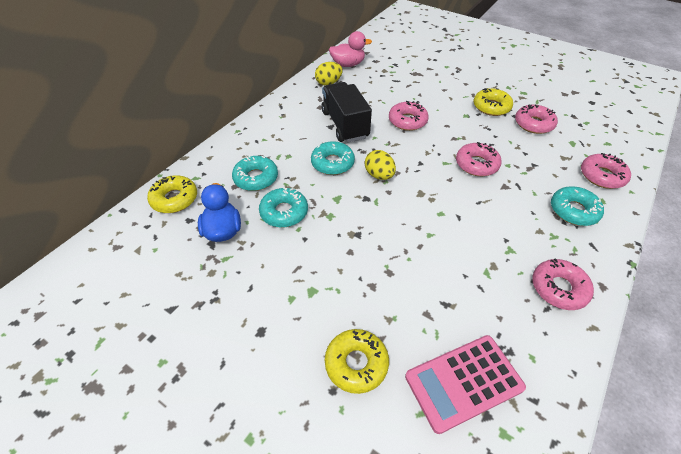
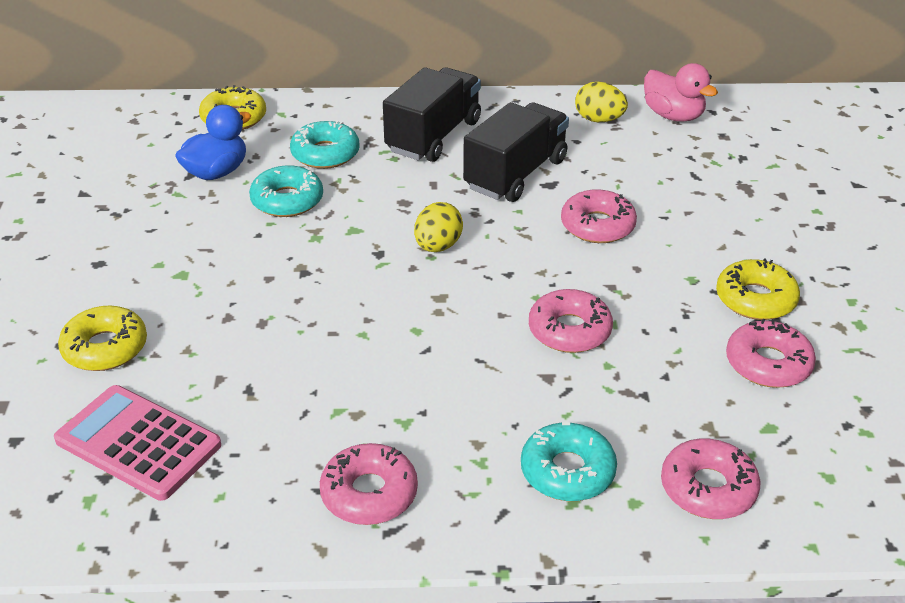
camera: 55 degrees right, 10 degrees down
turquoise donut [311,141,355,175] -> none
none -> black truck [383,67,481,162]

